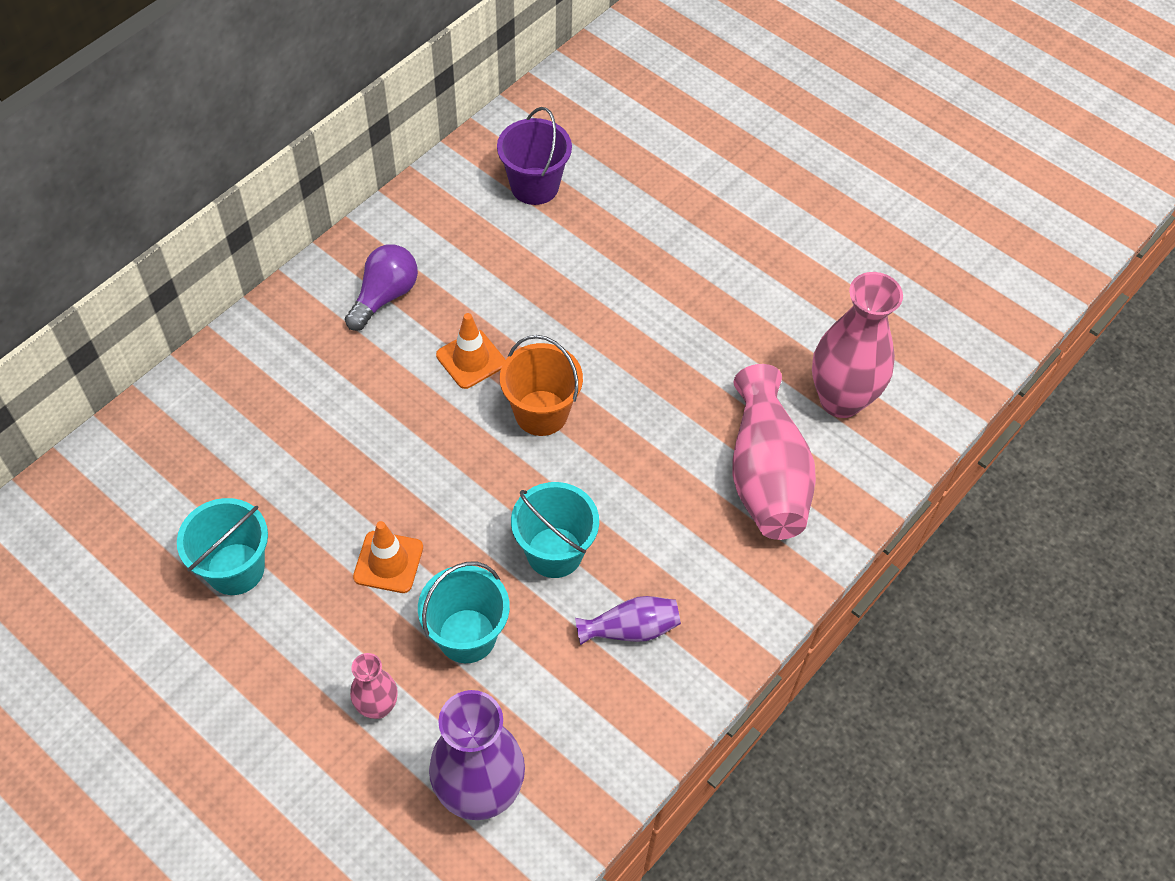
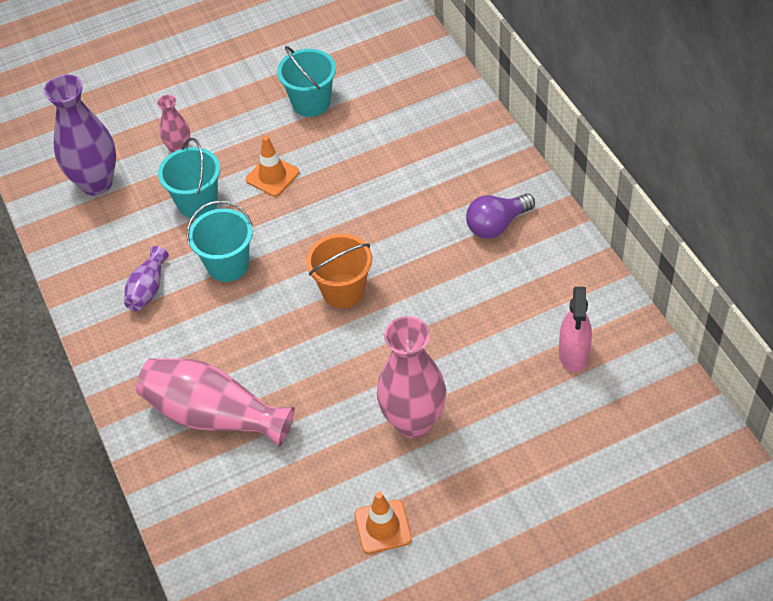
camera: 120 degrees right, 5 degrees down
purple light bulb [345,244,418,331] -> purple light bulb turned 90 degrees clockwise [466,194,535,239]
orange traffic cone [436,313,505,389] -> orange traffic cone moved to [354,492,412,554]
purple bucket [497,107,572,205] -> pink spray bottle [559,287,592,372]
pink vase [812,272,903,418] -> pink vase moved to [377,316,446,438]

